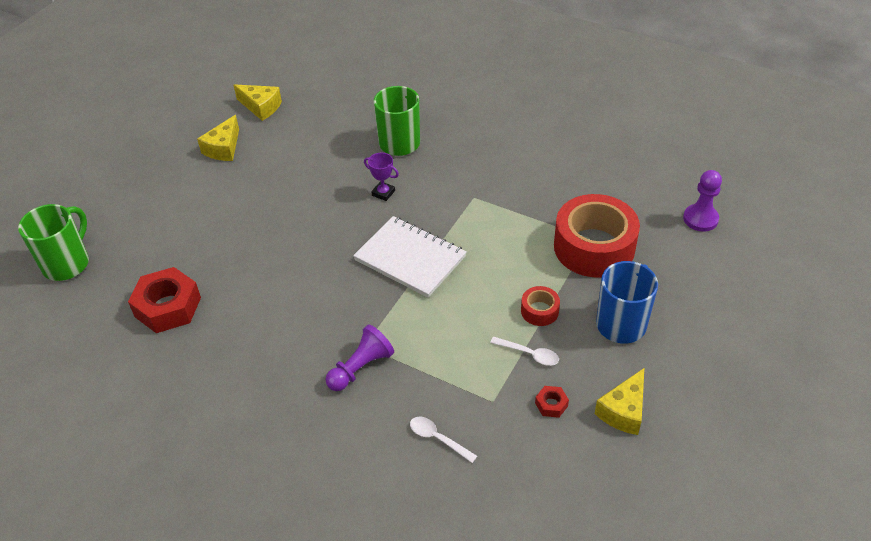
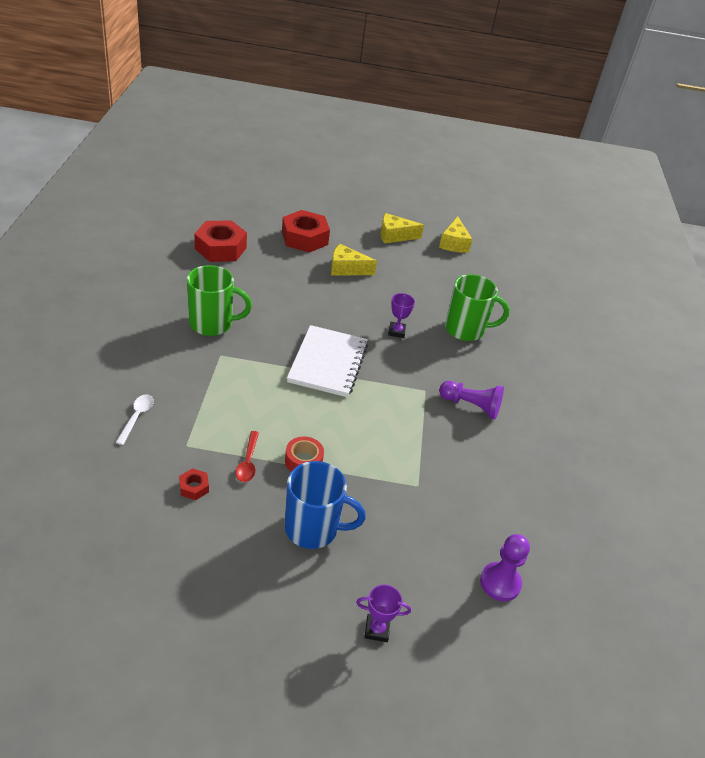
camera: 60 degrees right, 5 degrees down
green mug [18,204,89,281] -> green mug moved to [187,265,252,336]
purple pawn [325,324,394,391] -> purple pawn moved to [439,381,504,419]
white spoon [490,336,559,366] -> red spoon [235,431,259,482]
red tape [554,194,640,277] -> none
yellow cheese [595,368,644,435] -> yellow cheese moved to [331,244,377,276]
none -> red nut [282,210,330,253]
none -> purple trophy [356,584,411,642]

